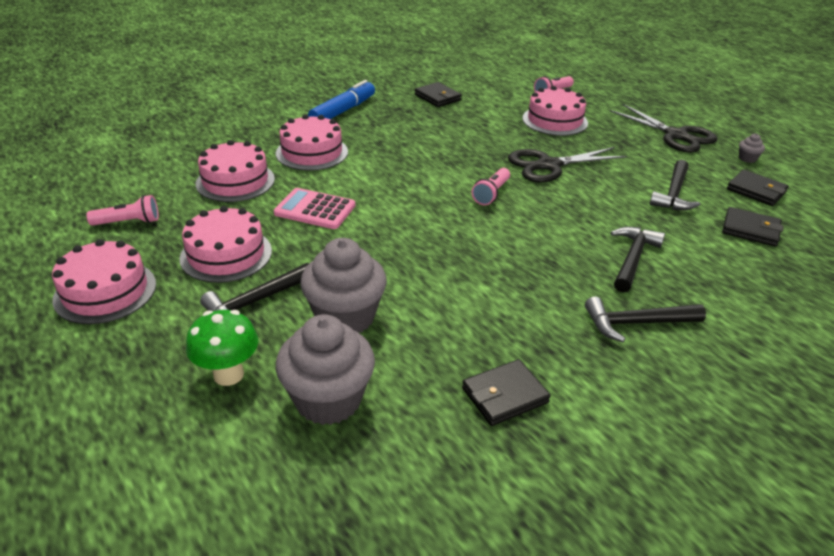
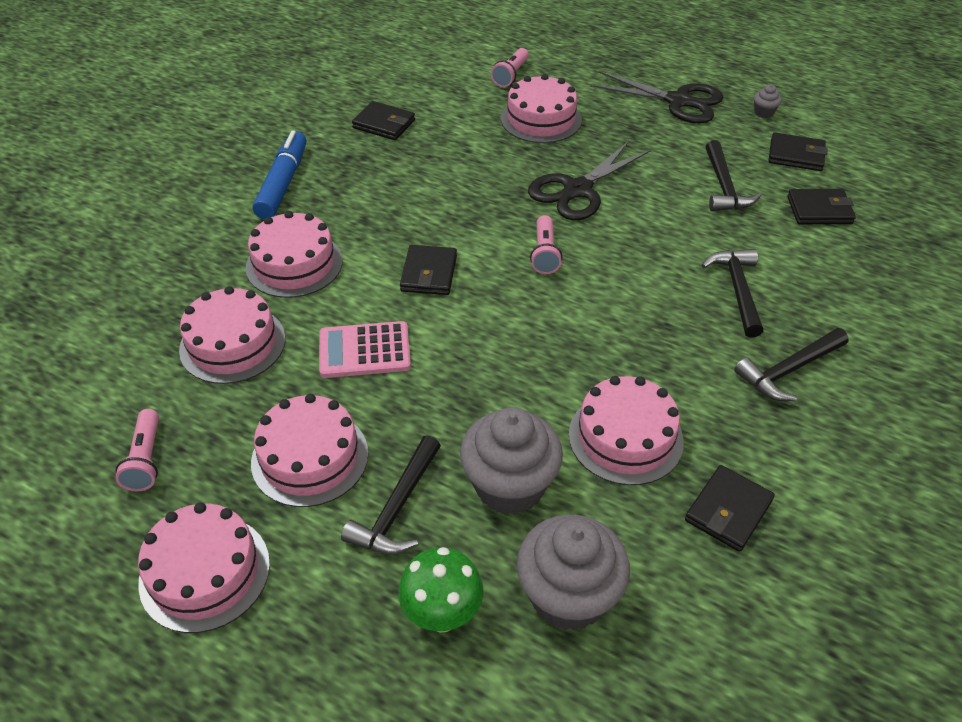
camera: 25 degrees left, 10 degrees up
pink flashlight [86,195,159,226] -> pink flashlight turned 120 degrees clockwise [115,409,159,491]
none -> black wallet [400,245,457,295]
none -> pink cake [569,376,684,485]

